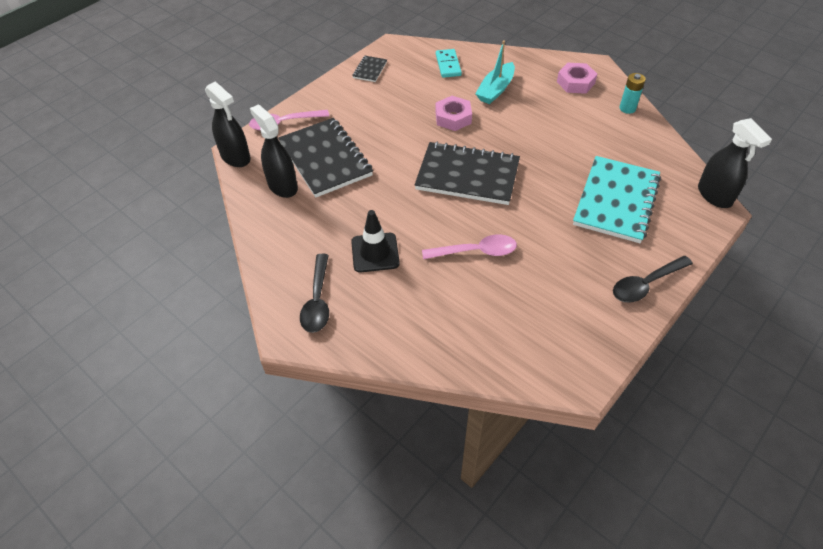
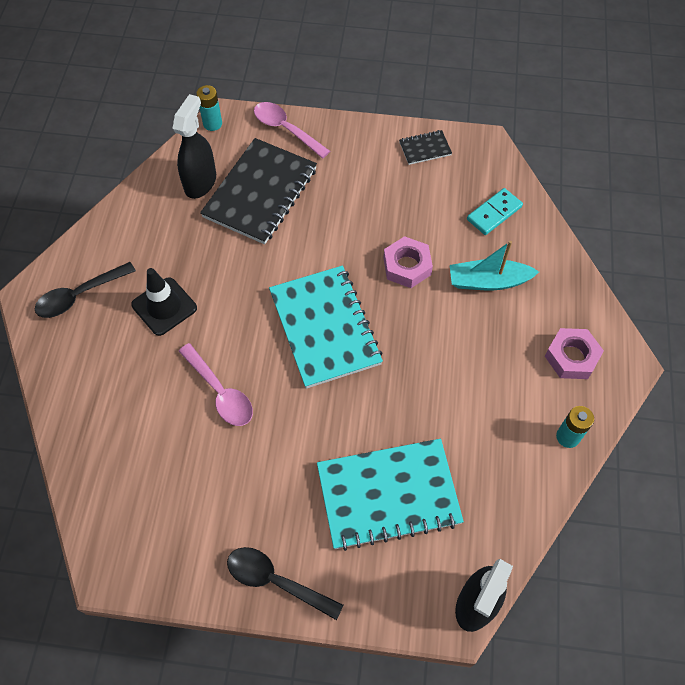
camera: 55 degrees right, 10 degrees up
black spray bottle [205,81,251,167] -> turquoise battery [196,85,222,131]
black notebook [415,141,520,205] -> turquoise notebook [269,266,383,389]

